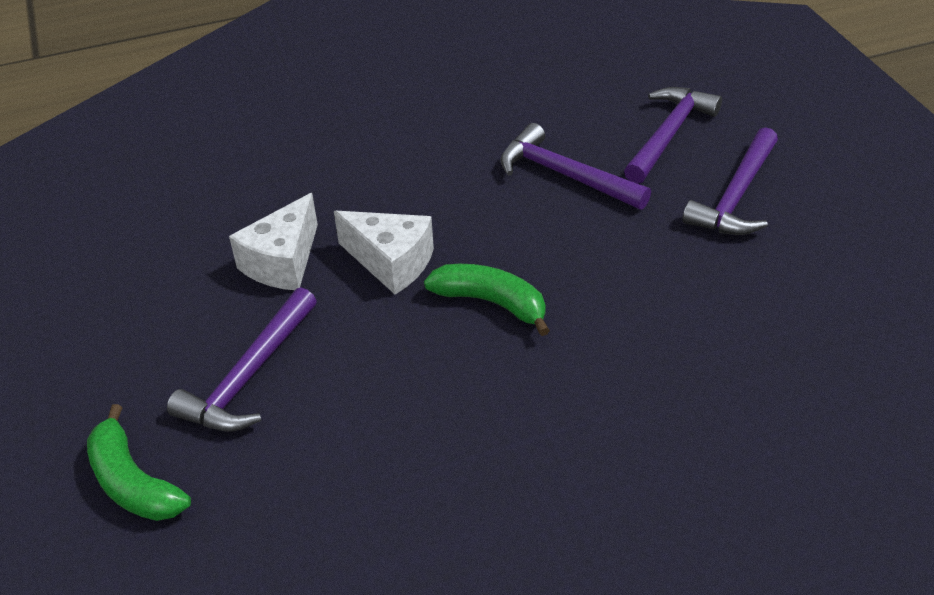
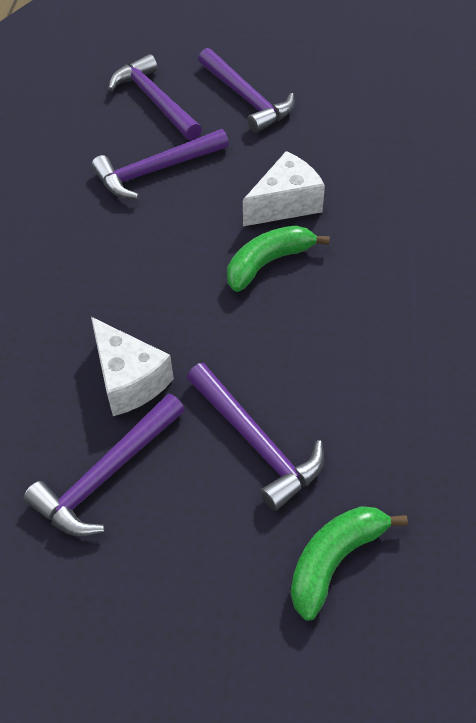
camera: 65 degrees left, 10 degrees up
green banana [87,404,191,521] -> green banana turned 150 degrees clockwise [291,506,408,621]
white cheese [334,211,434,294] -> white cheese moved to [243,151,325,226]
none -> purple hammer [24,393,185,536]

